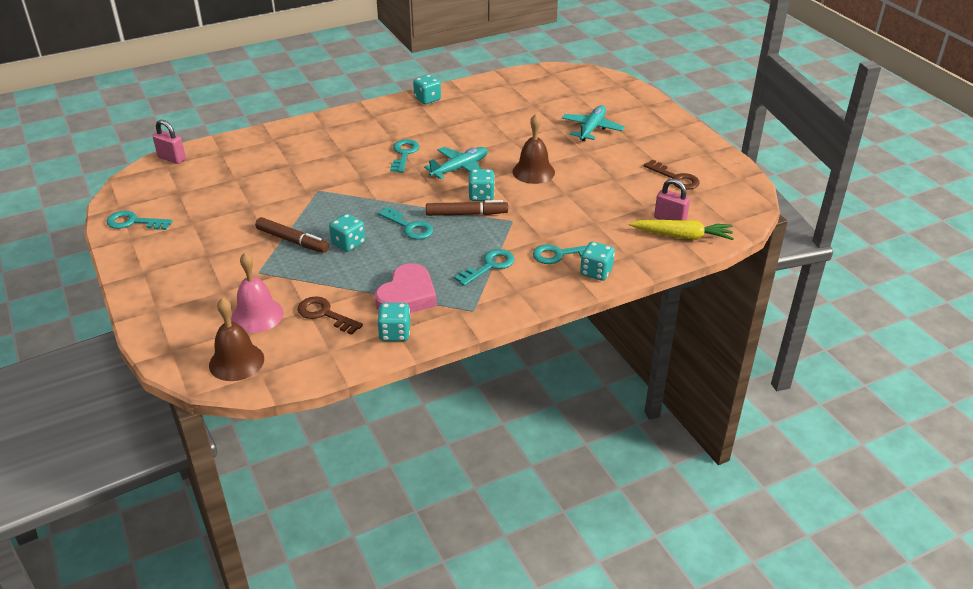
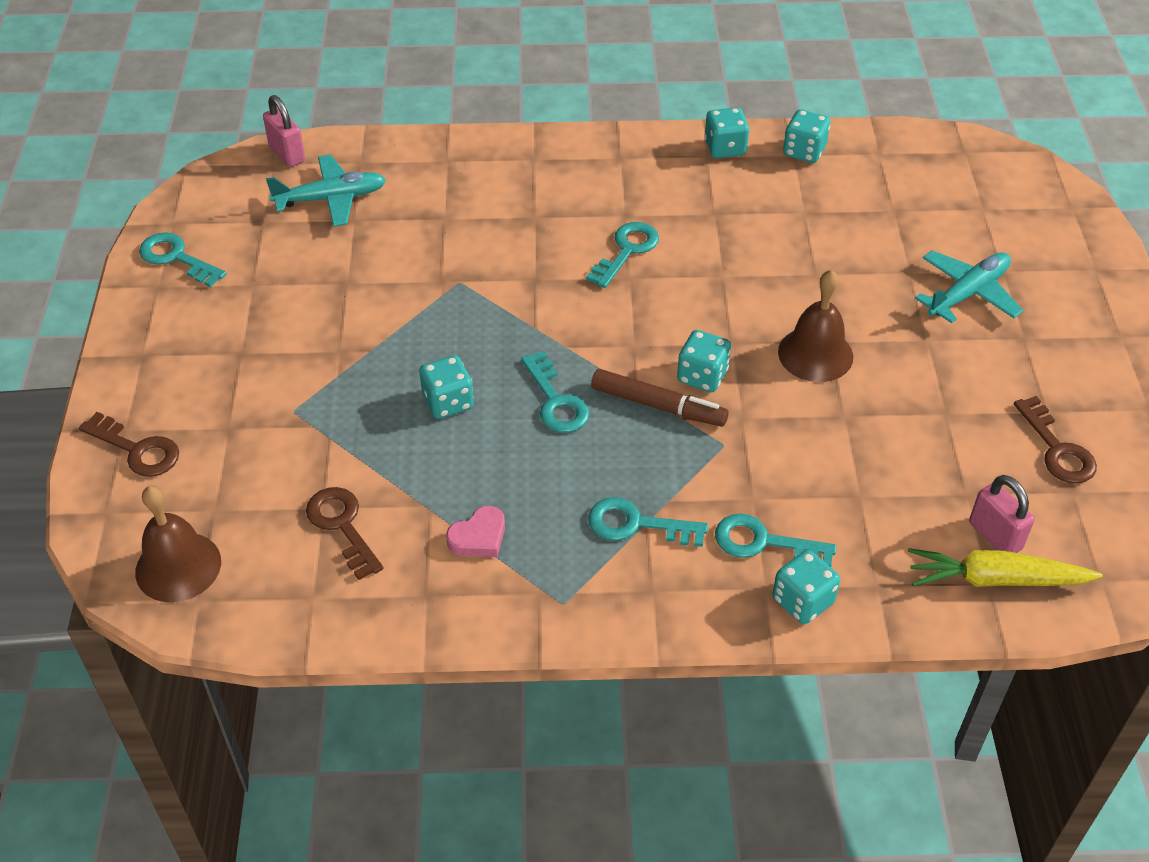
camera: 25 degrees right, 10 degrees up
pink bell [231,252,284,333] -> none
brown marker [255,217,329,253] -> none
pink heart [375,263,437,313] -> pink heart [446,506,505,557], size x0.55
turquoise dice [377,303,410,341] -> turquoise dice moved to [783,109,830,163]
turquoise plane [424,147,488,179] -> turquoise plane moved to [266,155,386,227]
turquoise key [454,249,514,286] -> turquoise key turned 150 degrees counterclockwise [588,497,708,547]
yellow carrot [629,220,734,240] -> yellow carrot turned 150 degrees clockwise [908,548,1102,587]
none -> brown key [79,412,179,477]

